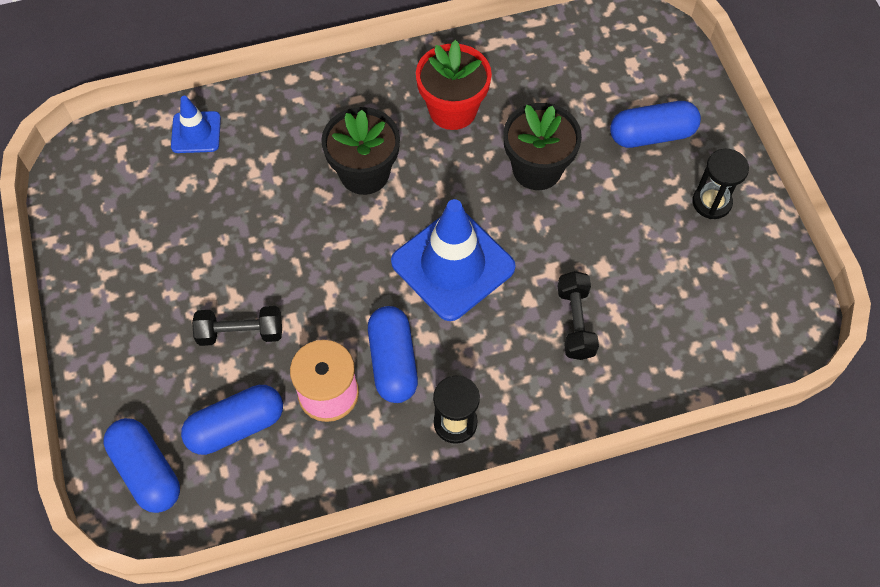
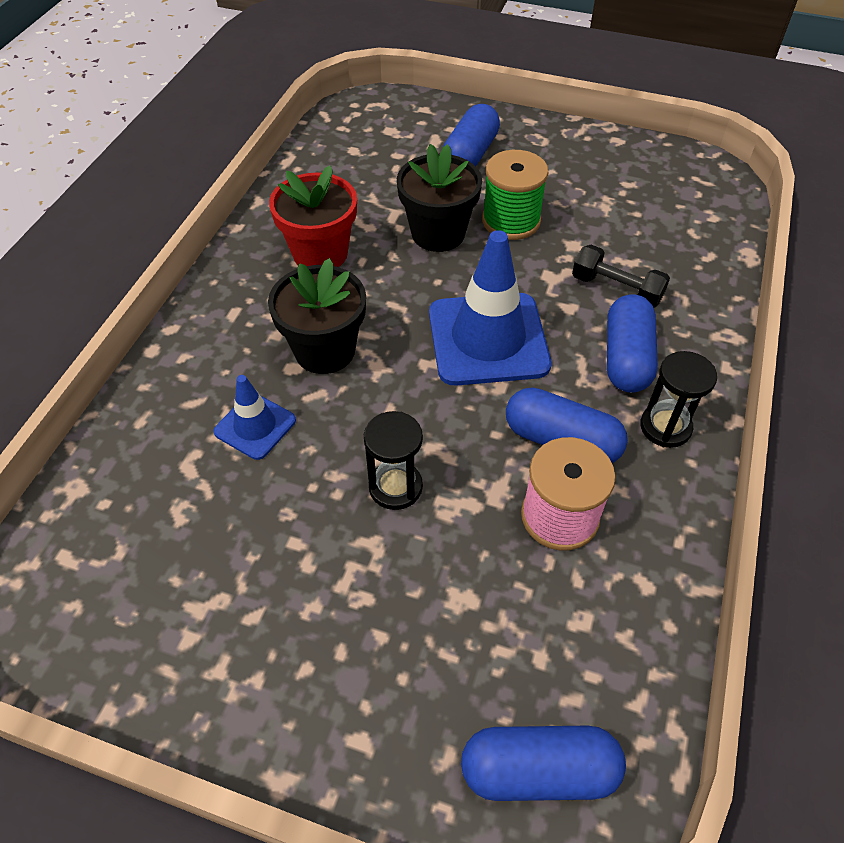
camera: 55 degrees left, 10 degrees down
blue traffic cone [171,96,221,153] -> blue traffic cone moved to [213,375,296,460]
blue capsule [181,385,283,455] -> blue capsule moved to [607,295,658,393]
black dumbbell [192,306,282,346] -> none
black hourglass [692,149,749,219] -> black hourglass moved to [364,411,423,510]
none -> green spool [482,150,548,240]

